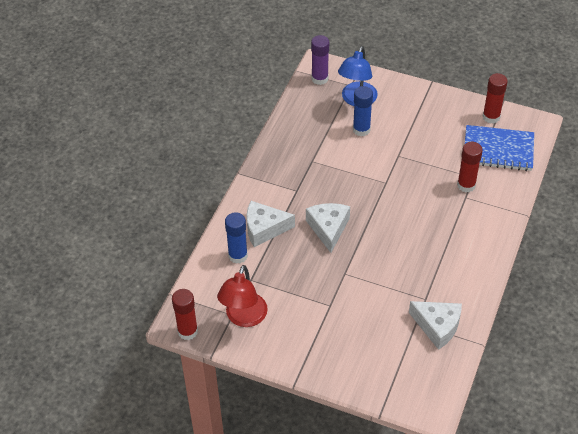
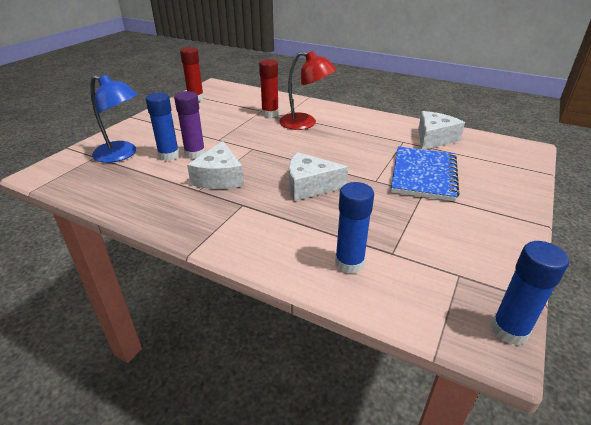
camera: 85 degrees left, 15 degrees down
red glue stick [172,289,198,340] -> blue glue stick [491,241,569,345]
red lamp [217,265,268,327] -> red lamp moved to [279,51,336,130]
white cheese [247,201,295,247] -> white cheese moved to [187,141,244,189]
purple glue stick [311,35,329,85] -> purple glue stick moved to [174,91,205,159]
blue notebook [465,125,534,171] -> blue notebook moved to [391,146,460,201]

